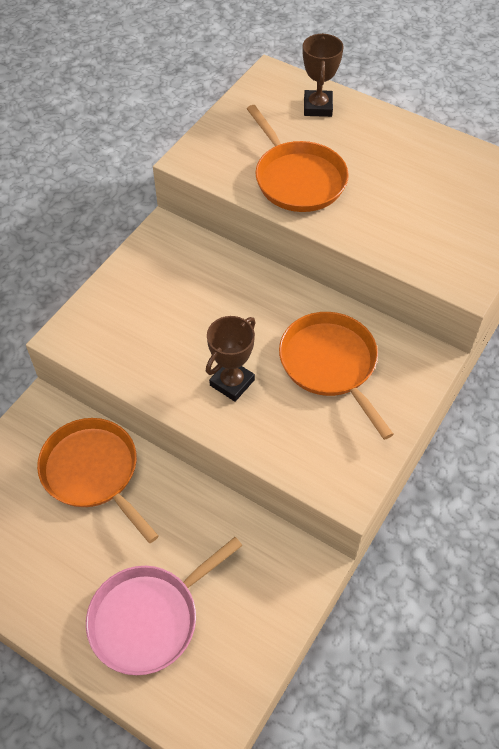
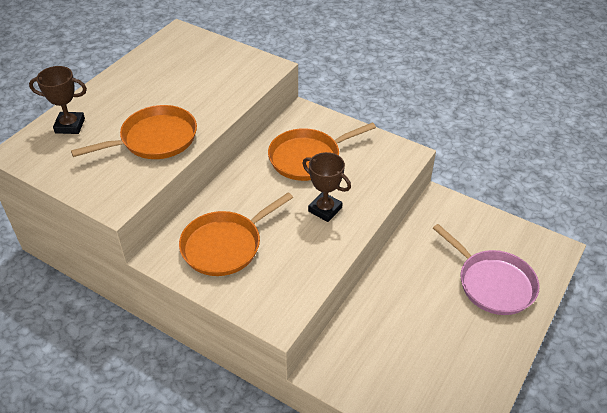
camera: 90 degrees left, 10 degrees down
orange pan [37,418,159,543] -> orange pan moved to [179,192,293,276]

